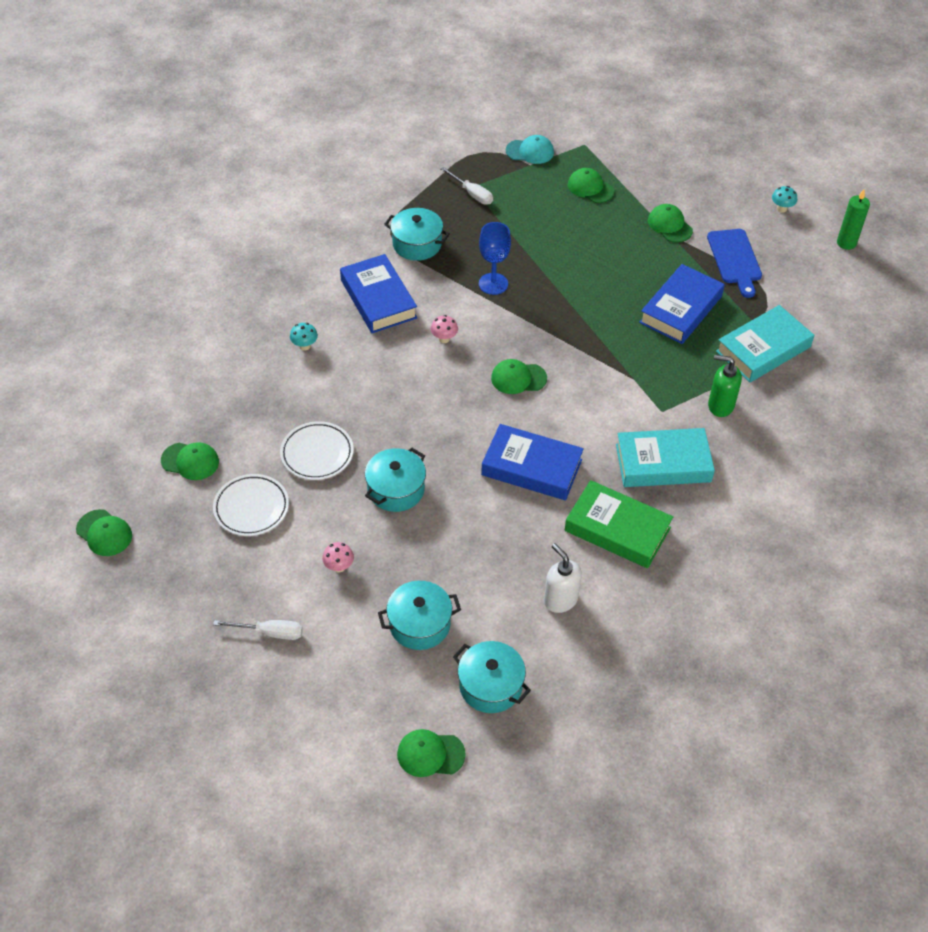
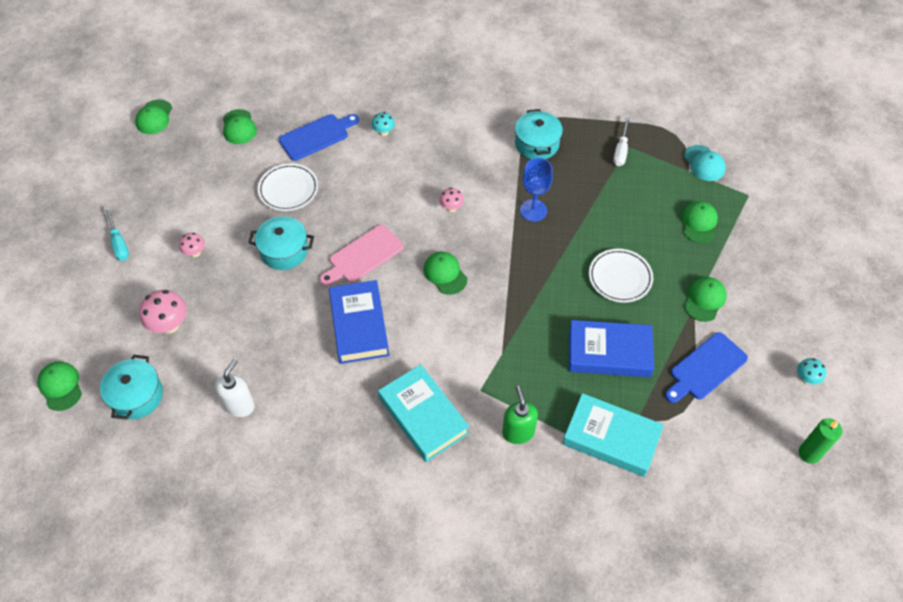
camera: 60 degrees right, 5 degrees up
white plate [213,474,289,536] -> white plate moved to [589,249,653,303]
white screwdriver [213,620,303,640] -> turquoise screwdriver [105,207,129,261]
blue book [340,254,417,333] -> none
turquoise pot [378,581,461,650] -> pink mushroom [139,290,187,334]
green book [565,480,673,568] -> none
none -> blue cutting board [279,114,359,161]
none -> pink cutting board [320,225,404,286]

